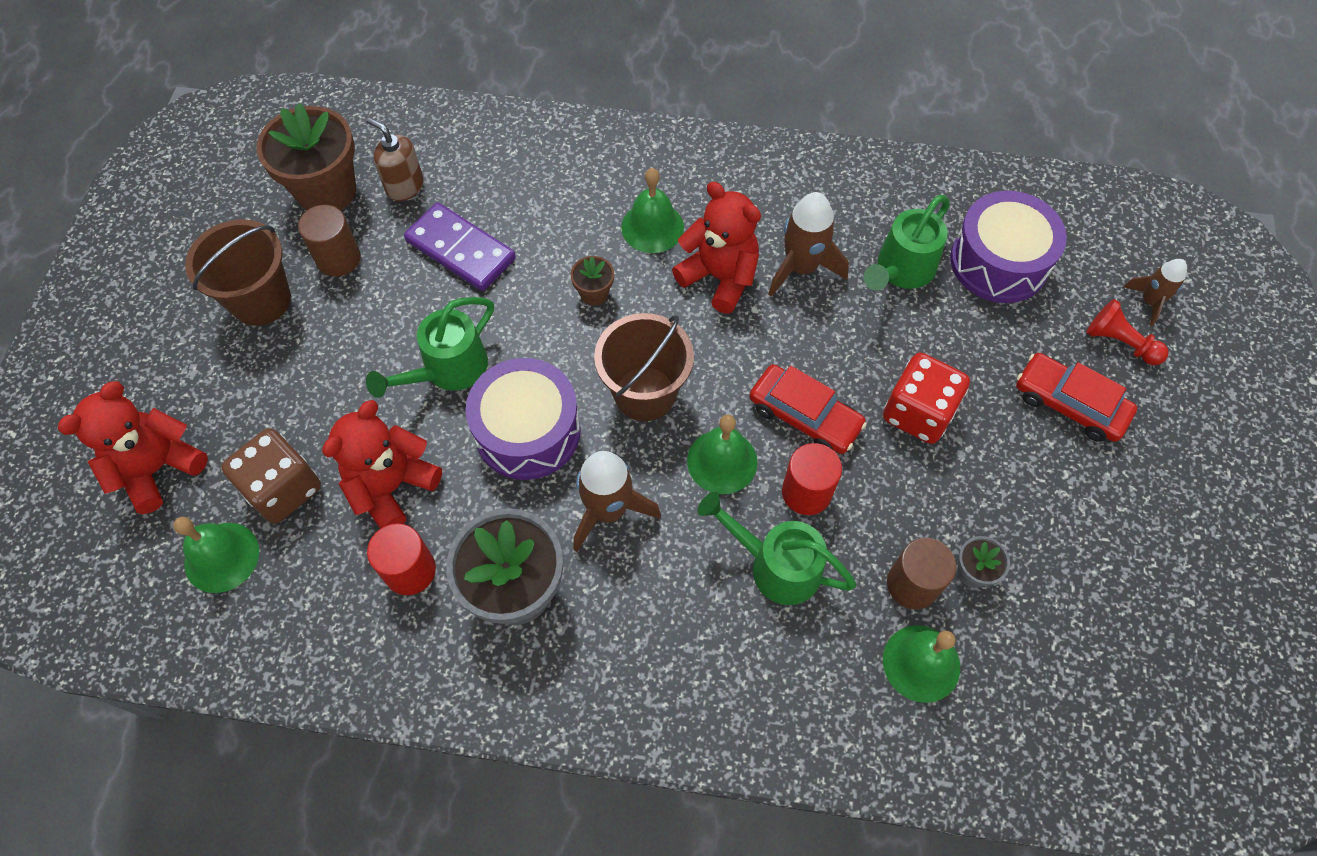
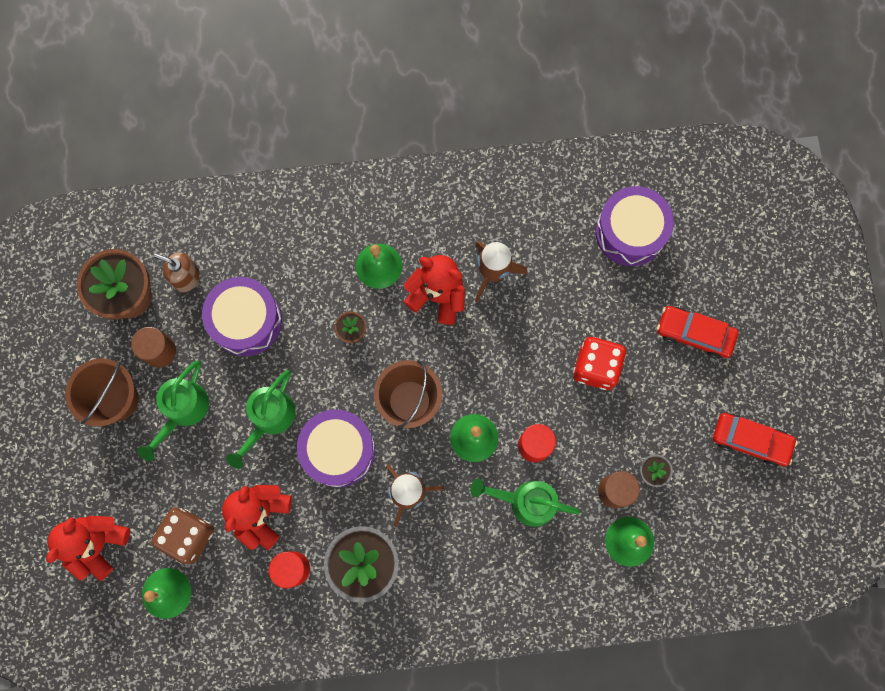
camera: 15 degrees left, 15 degrees up
purple domino [404,203,516,291] -> purple drum [202,277,282,356]
red car [749,364,867,454] -> red car moved to [713,413,797,467]
green watering can [864,195,950,290] -> green watering can moved to [137,360,209,461]
red pawn [1086,299,1169,365] -> none
brown rocket [1124,259,1187,327] -> none

